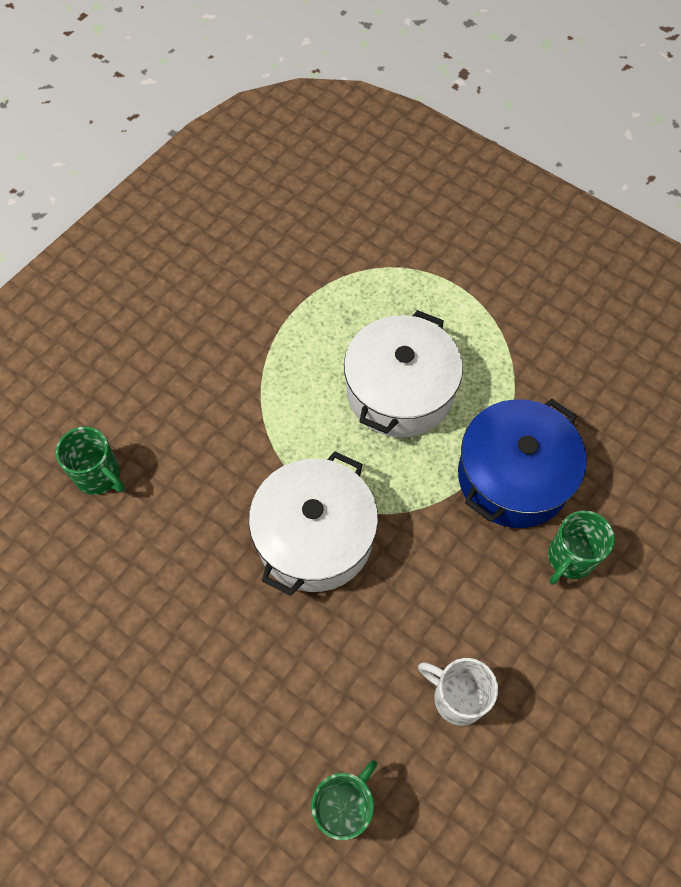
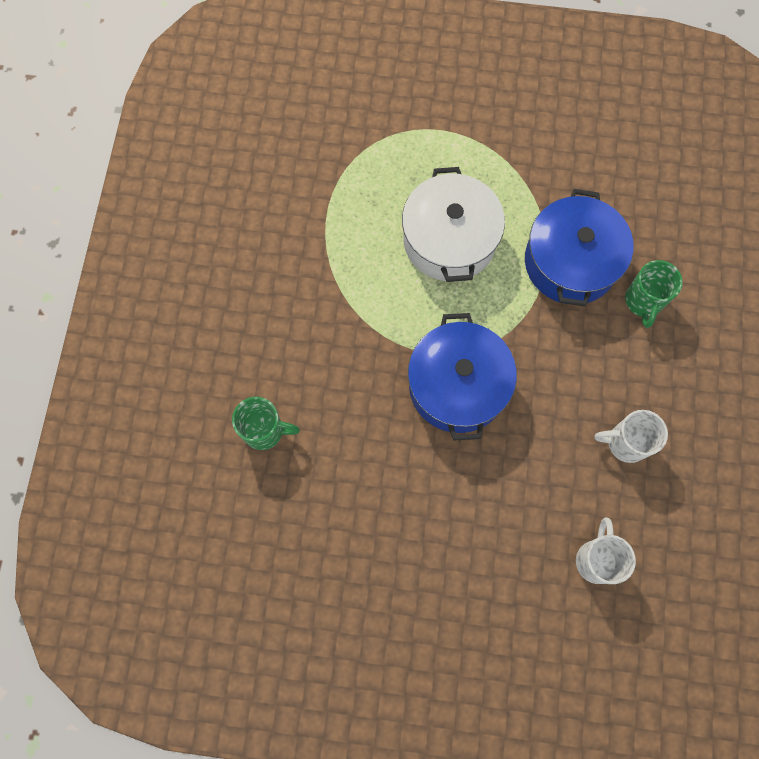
camera: 30 degrees left, 10 degrees up
white pot [249,451,378,596] -> blue pot [408,313,517,441]
green mug [311,760,377,840] -> white mug [576,517,636,584]

